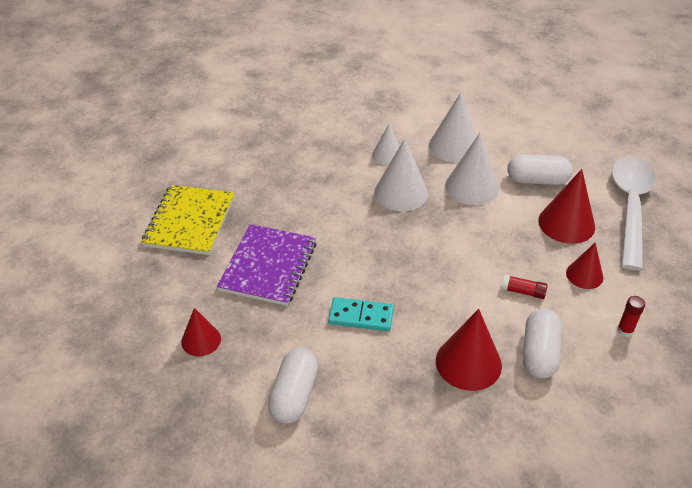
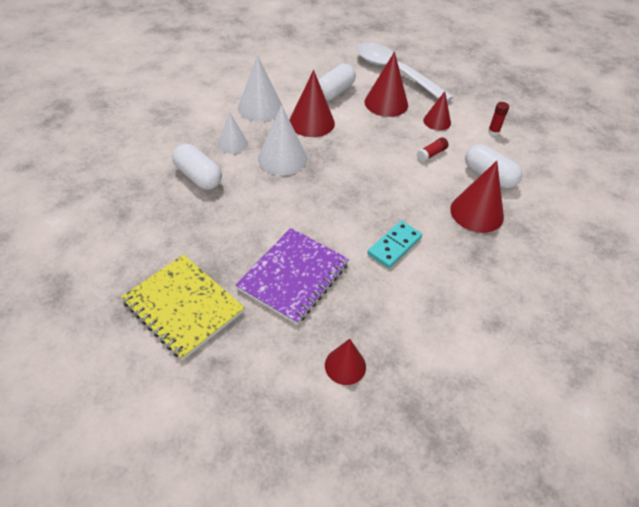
camera: 60 degrees left, 5 degrees up
purple notebook [217,224,317,306] -> purple notebook turned 75 degrees clockwise [236,228,349,325]
white capsule [268,348,318,424] -> white capsule moved to [172,144,222,190]
white cone [445,133,499,205] -> red cone [289,70,335,137]

